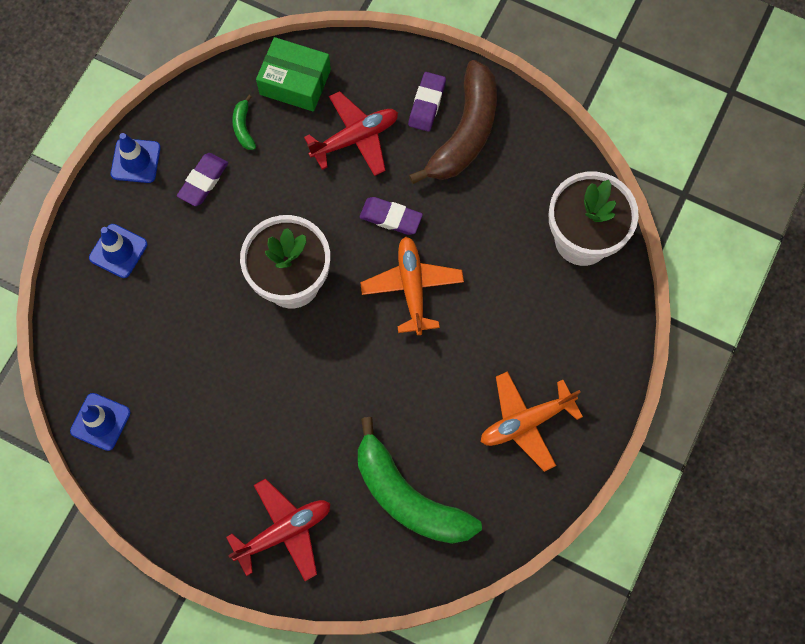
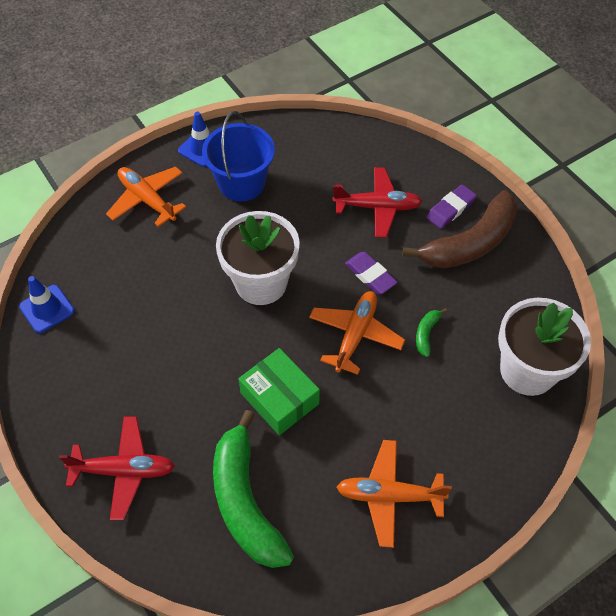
camera: 30 degrees right, 15 degrees down
blue traffic cone [89,224,148,278] -> orange plane [106,166,186,227]
purple eraser [177,153,228,206] -> blue bucket [202,111,275,202]
green banana [232,95,256,150] -> green banana moved to [416,308,447,357]
green box [256,37,331,112] -> green box moved to [238,348,320,435]

